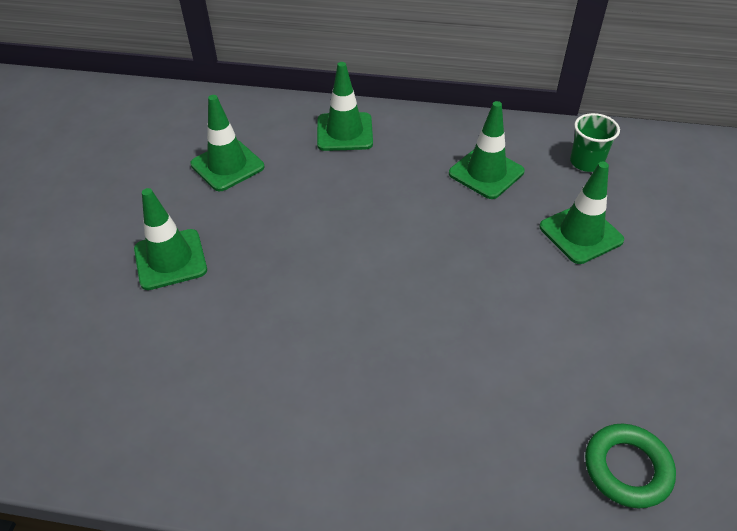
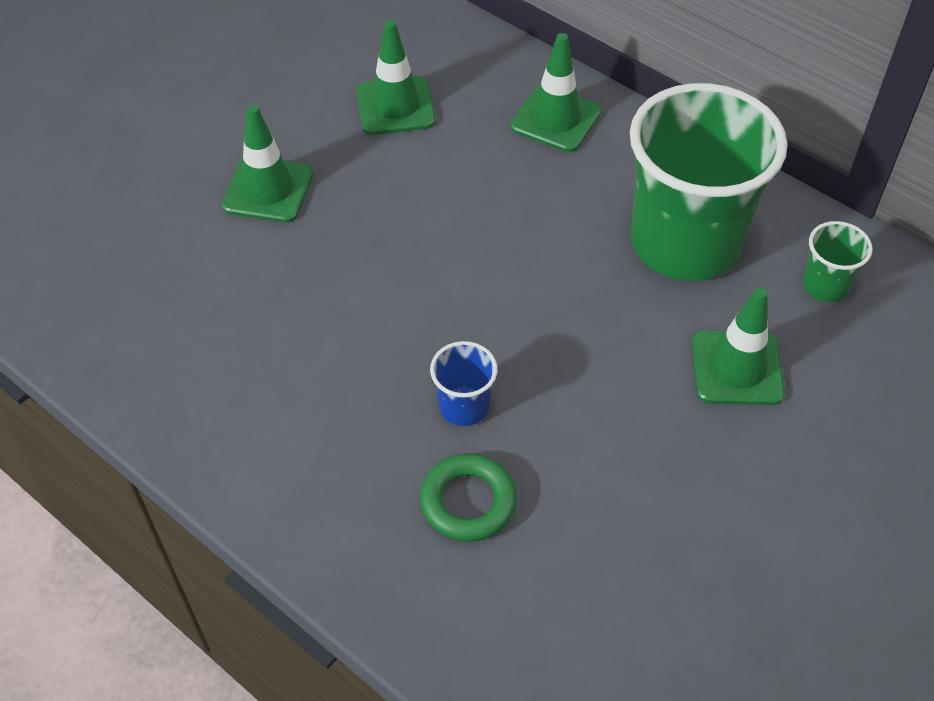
camera: 30 degrees right, 5 degrees up
green traffic cone [449,101,524,199] -> green cup [630,83,788,281]
green ring [585,424,676,509] -> green ring moved to [420,453,517,542]
none -> blue cup [430,341,498,426]

